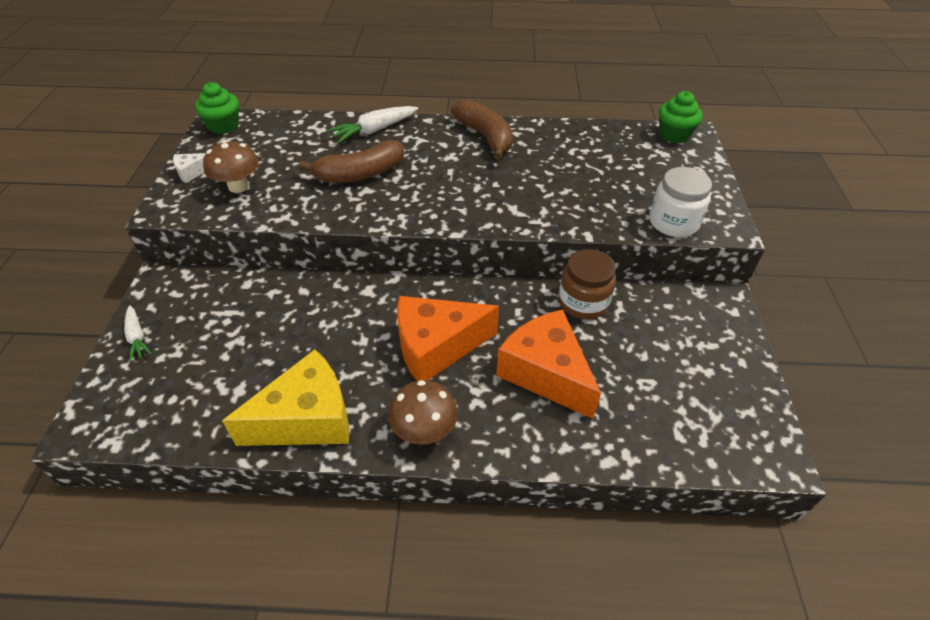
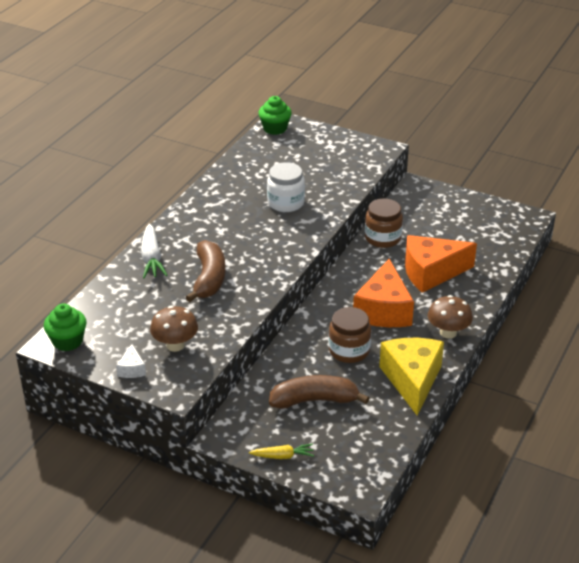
camera: 65 degrees left, 10 degrees down
white carrot [124,305,152,362] -> yellow carrot [249,444,314,459]
brown banana [451,99,513,160] -> brown banana moved to [269,375,369,409]
white jar [649,167,712,237] -> white jar moved to [267,162,305,212]
none -> brown jar [329,307,371,363]

